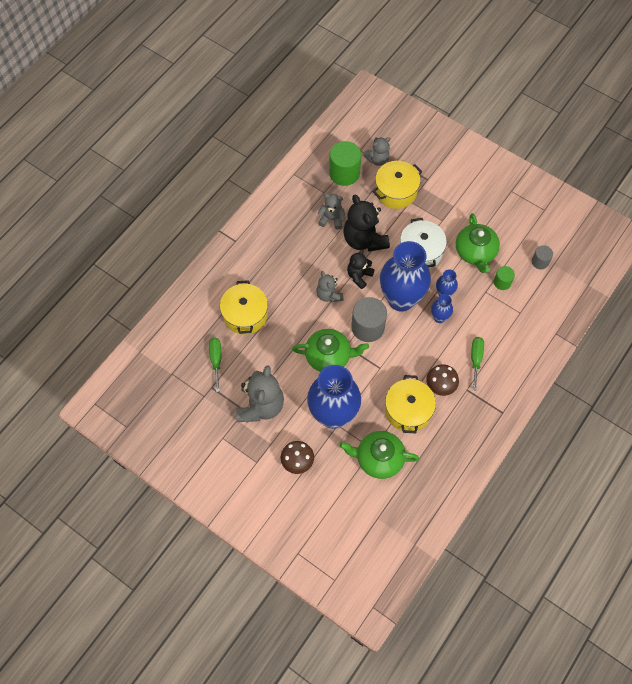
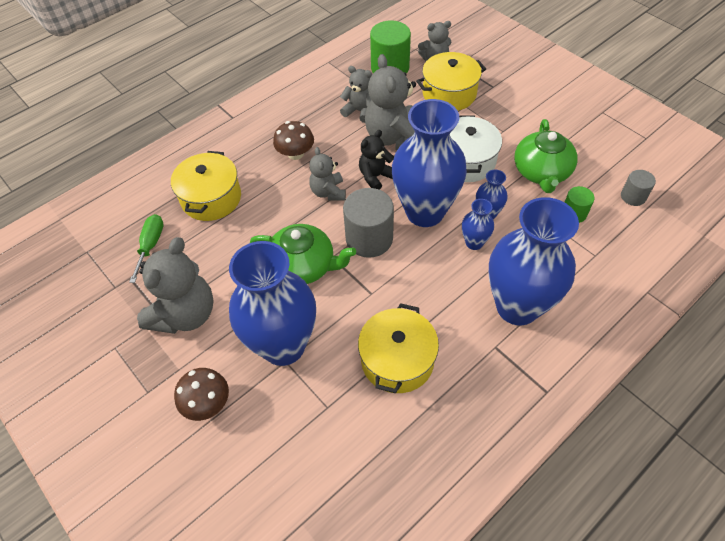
camera: 15 degrees right, 10 degrees down
green teapot [339,431,419,479] -> none
black teddy bear [343,195,390,252] -> grey teddy bear [365,54,416,150]
brown mushroom [426,364,459,396] -> brown mushroom moved to [273,121,314,160]
green screwdriver [471,337,484,391] -> blue vase [489,197,579,325]

